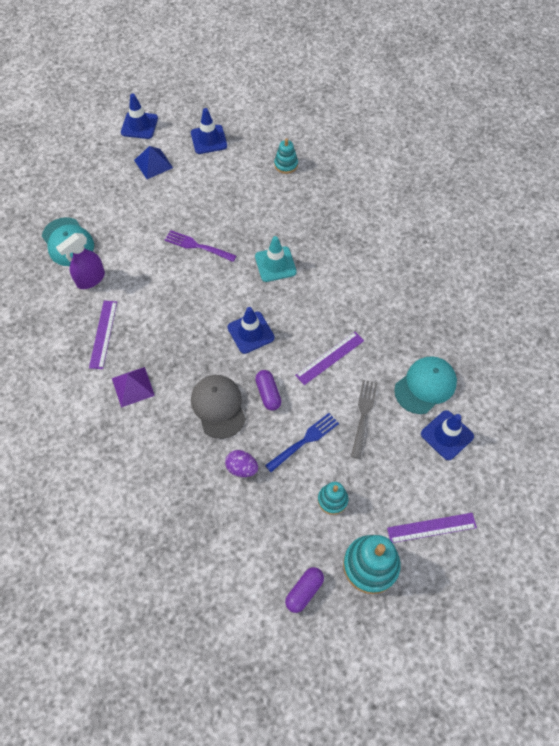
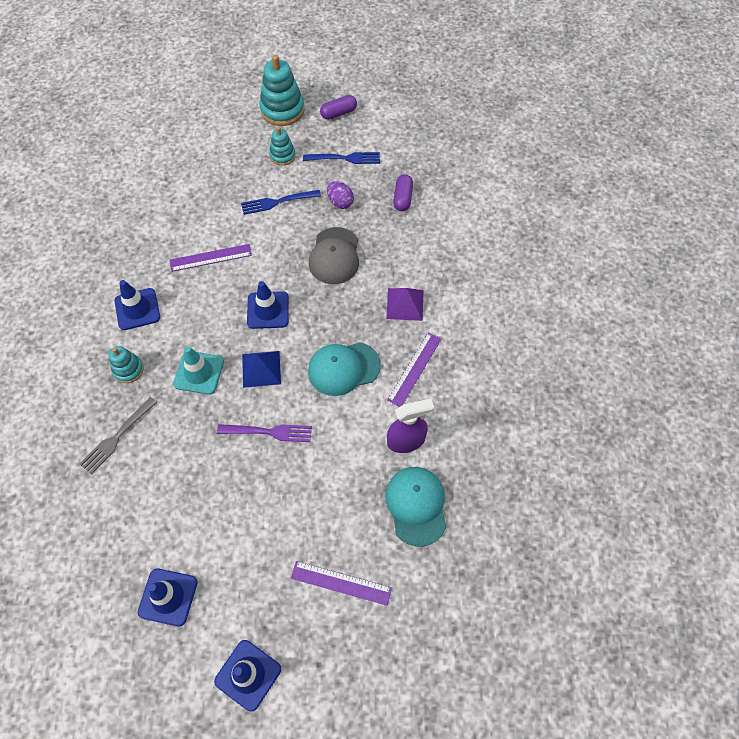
camera: 155 degrees left, 0 degrees up
blue pyramid [134,146,173,179] -> blue pyramid moved to [242,351,281,388]
purple fork [165,230,236,262] -> purple fork turned 45 degrees counterclockwise [217,424,312,442]
purple capsule [255,370,281,411] -> purple capsule moved to [393,174,413,211]
turquoise stacking toy [274,138,298,174] -> turquoise stacking toy moved to [109,346,144,383]
grey fork [351,380,377,459] -> grey fork moved to [79,397,157,474]
purple ruler [387,513,477,543] -> purple ruler moved to [291,561,392,606]
turquoise cap [394,356,457,414] -> turquoise cap moved to [308,342,381,396]
blue traffic cone [421,410,474,460] -> blue traffic cone moved to [114,280,160,330]
none -> blue fork [303,152,380,164]

